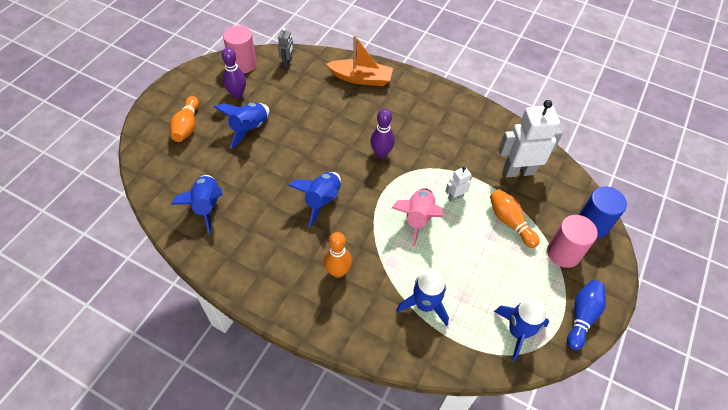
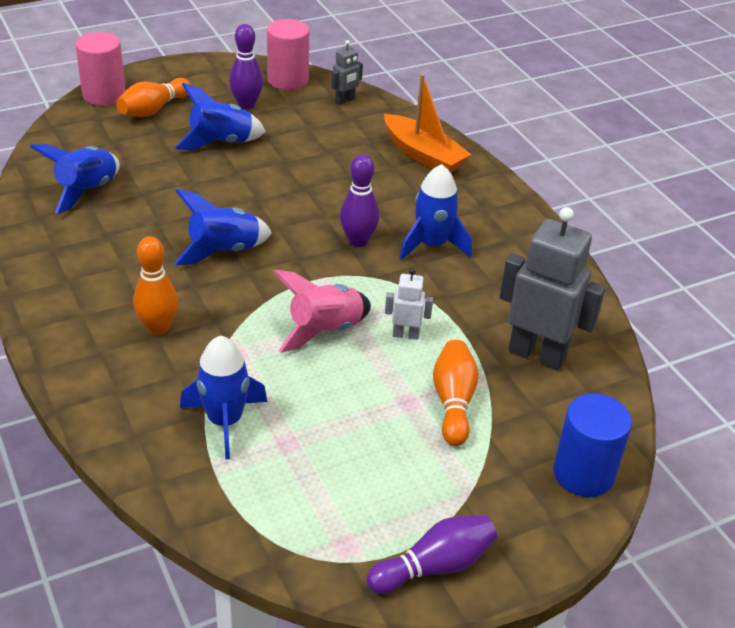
camera: 35 degrees right, 15 degrees down
blue rocket [494,299,549,361] -> blue rocket moved to [399,164,472,261]
white robot [499,100,563,178] -> grey robot [500,207,605,370]
pink cylinder [547,215,598,268] -> pink cylinder moved to [75,32,126,106]
blue bowling pin [567,280,606,350] -> purple bowling pin [367,515,497,594]

